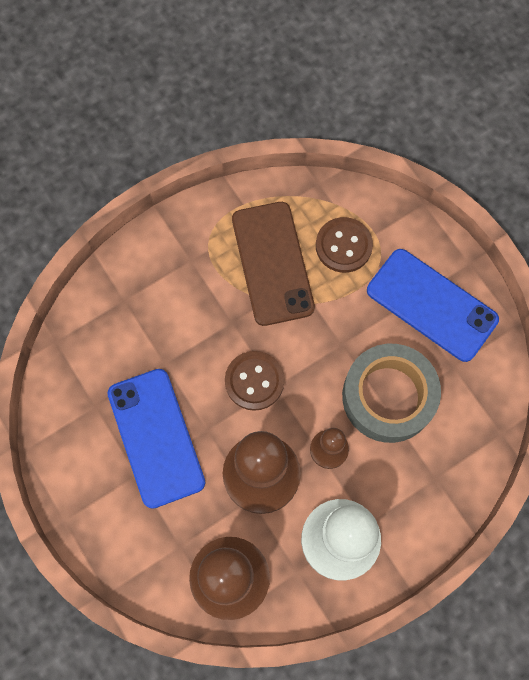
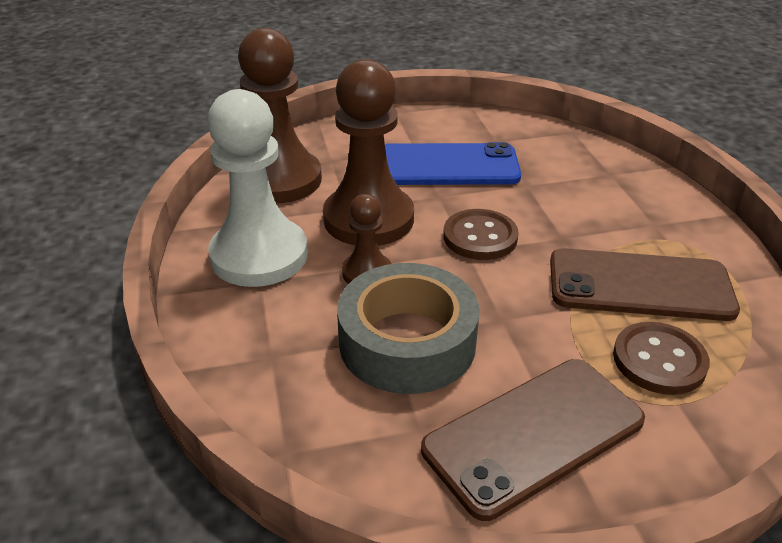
camera: 110 degrees right, 35 degrees down
blue phone [367,249,499,362] -> brown phone [421,359,645,521]

